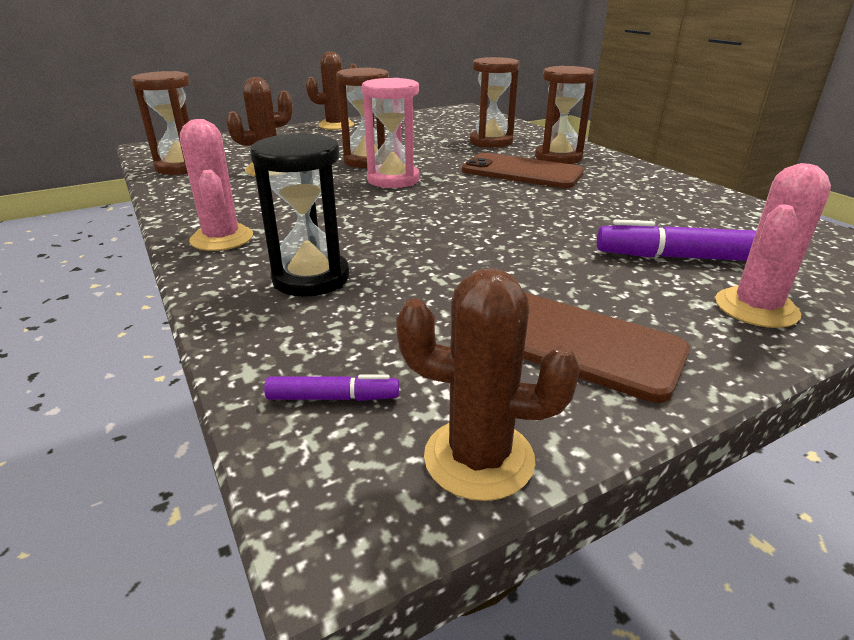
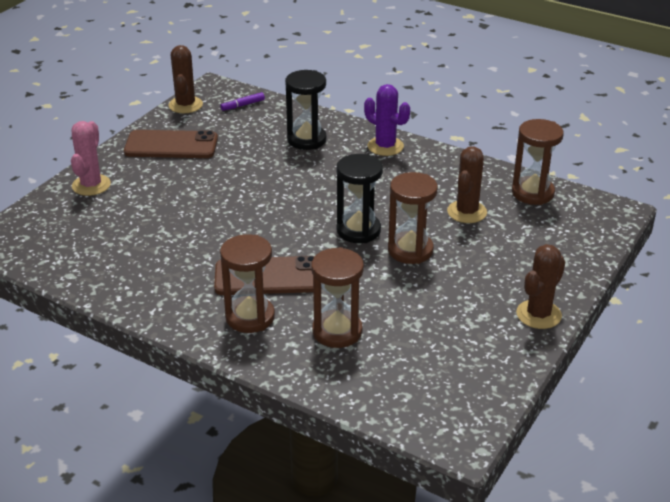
camera: 150 degrees right, 5 degrees up
pink cactus [180,119,253,251] -> purple cactus [364,84,410,156]
pink hourglass [362,78,420,188] -> black hourglass [337,154,383,243]
brown cactus [396,268,579,501] -> brown cactus turned 75 degrees counterclockwise [168,45,203,113]
purple marker [597,219,756,261] -> none

